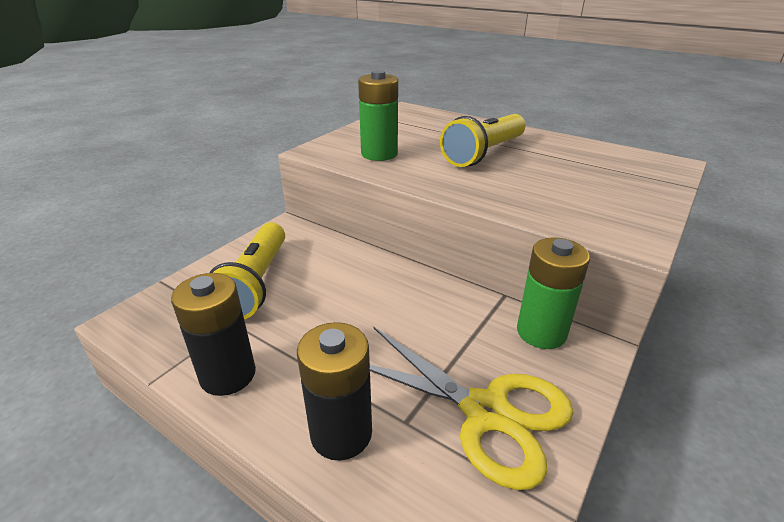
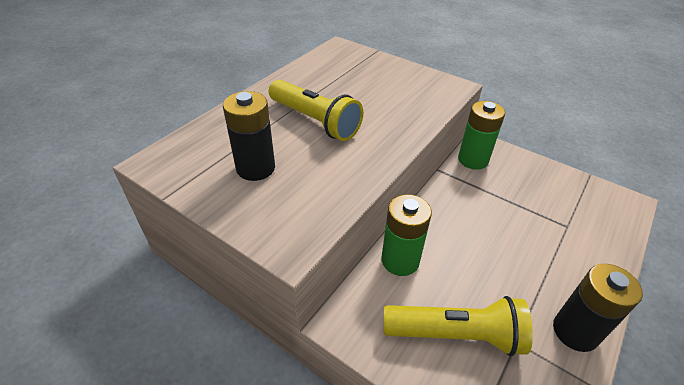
camera: 90 degrees left, 10 degrees up
black battery [297,322,372,461] -> black battery moved to [223,91,275,181]
green battery [358,70,398,161] -> green battery moved to [382,194,432,276]
yellow scissors [369,326,574,490] -> none

